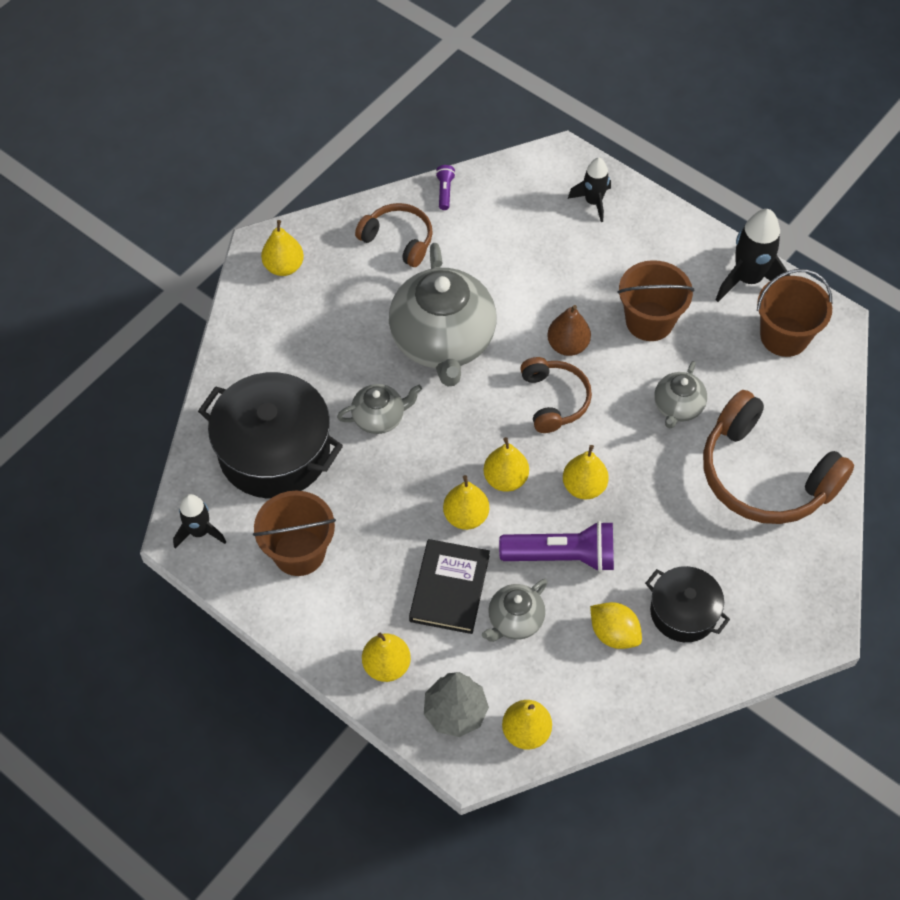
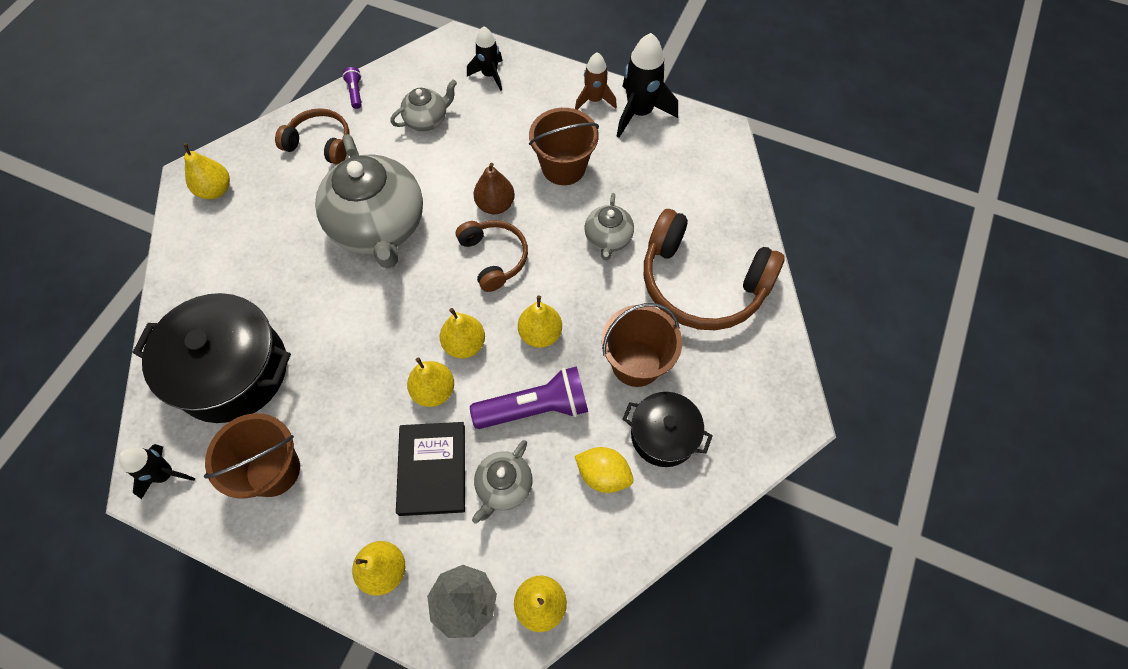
camera: 15 degrees left, 5 degrees up
grey teapot [337,384,422,434] -> grey teapot moved to [390,80,457,131]
brown bucket [757,269,832,357] -> brown bucket moved to [602,303,682,387]
none -> brown rocket [575,52,617,110]

